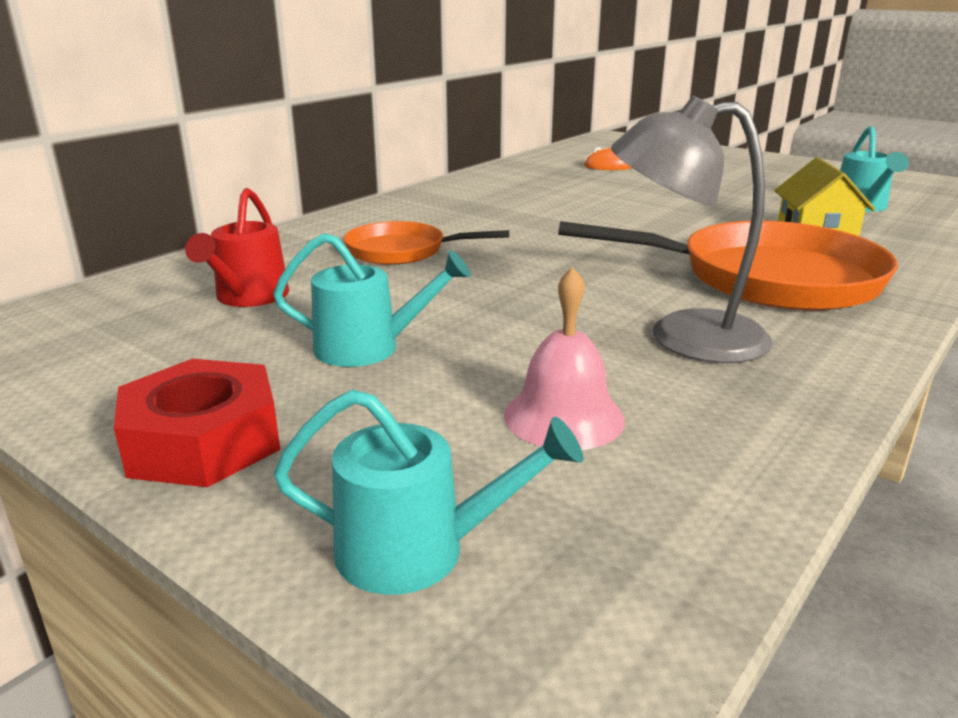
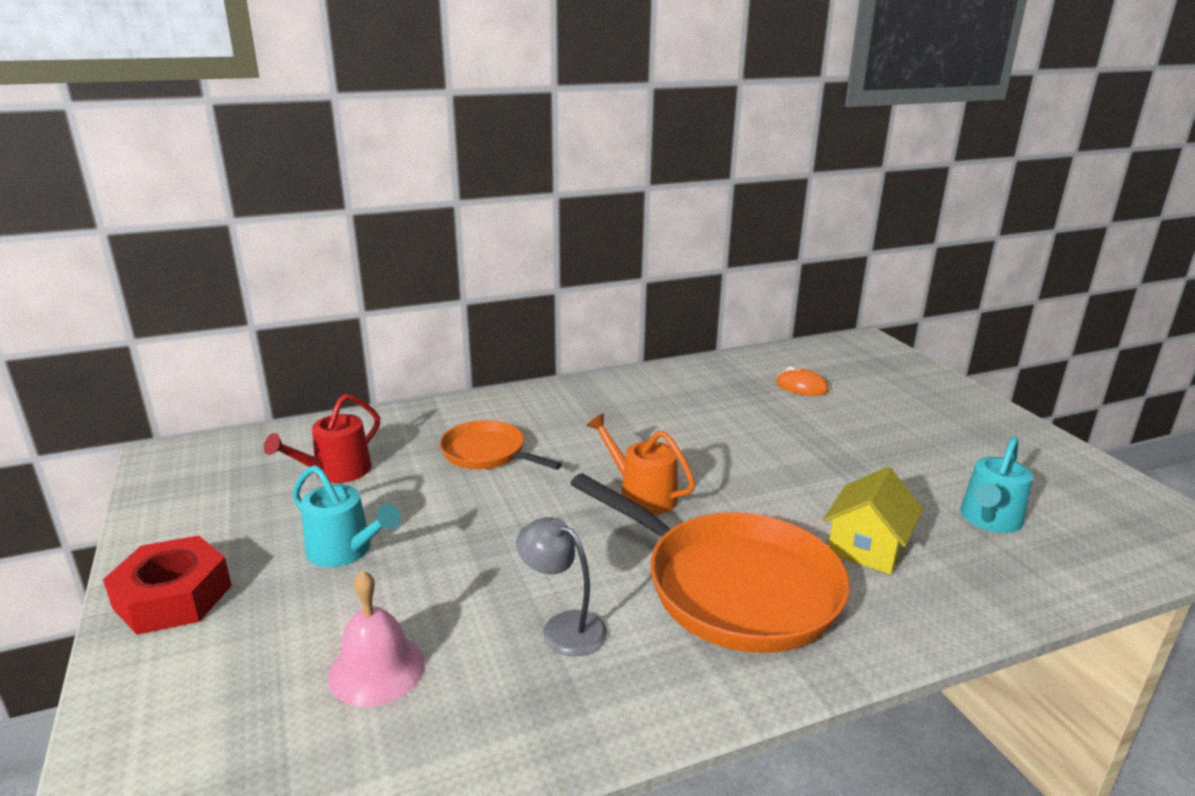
camera: 30 degrees right, 0 degrees up
turquoise watering can [273,389,583,595] -> none
grey lamp [611,96,773,363] -> grey lamp [516,517,607,656], size x0.62
none -> orange watering can [586,413,695,515]

